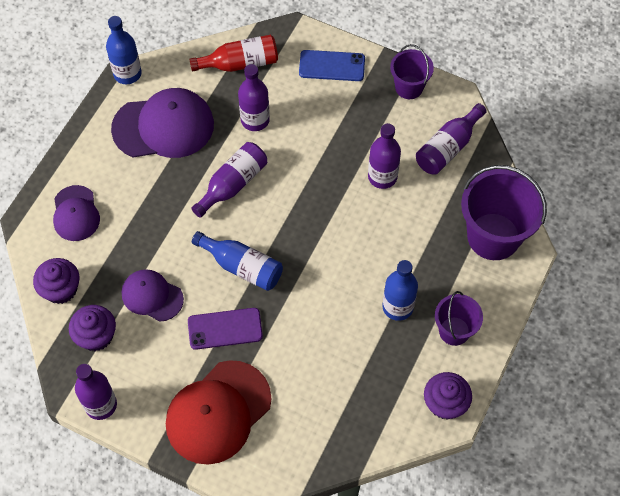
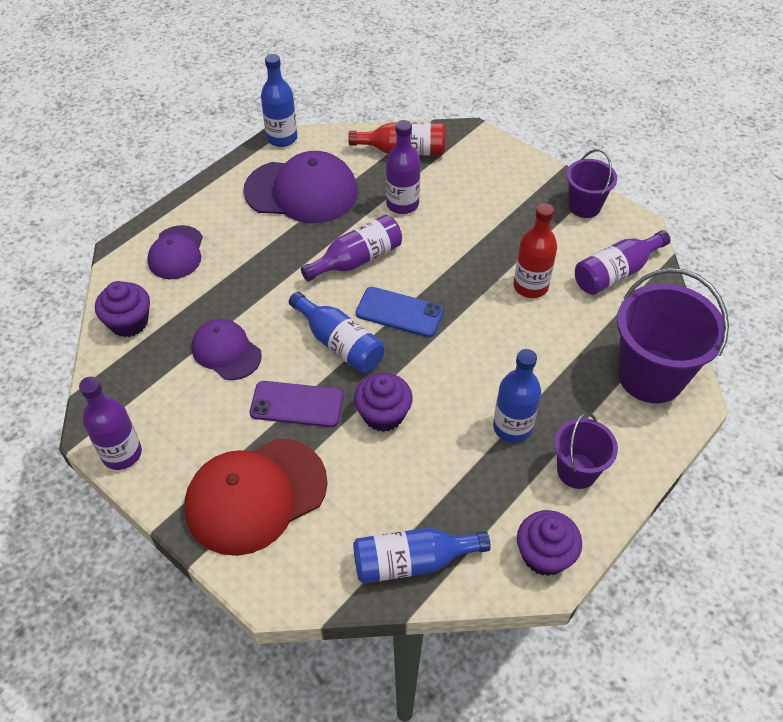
camera: 15 degrees right, 10 degrees down
purple cupcake [69,305,116,351] -> purple cupcake moved to [354,373,413,432]
blue phone [299,50,365,81] -> blue phone moved to [356,287,444,337]
purple bottle [368,123,401,189] -> red bottle [514,203,557,298]
none -> blue bottle [353,528,491,583]

